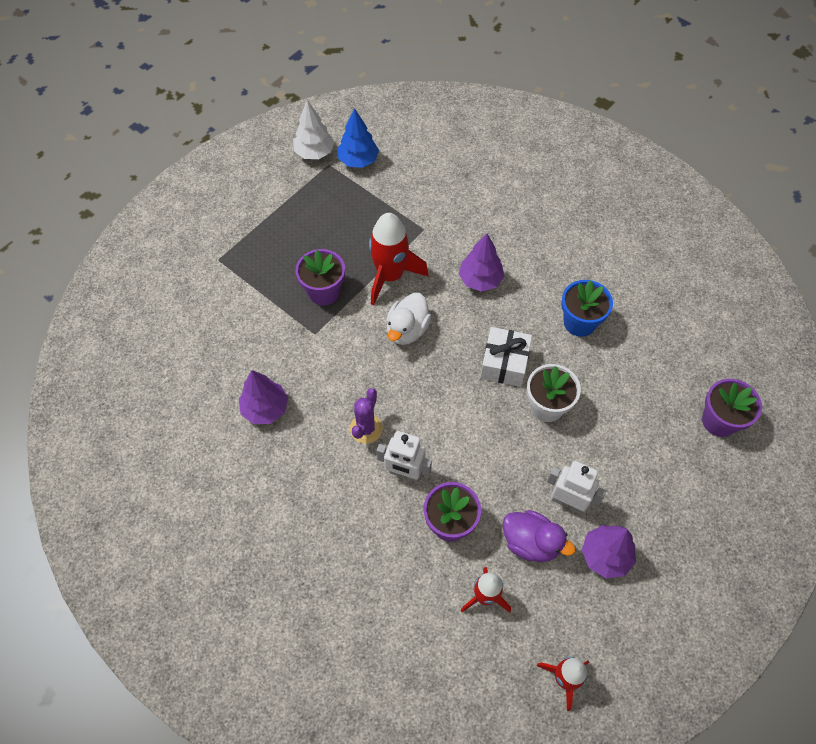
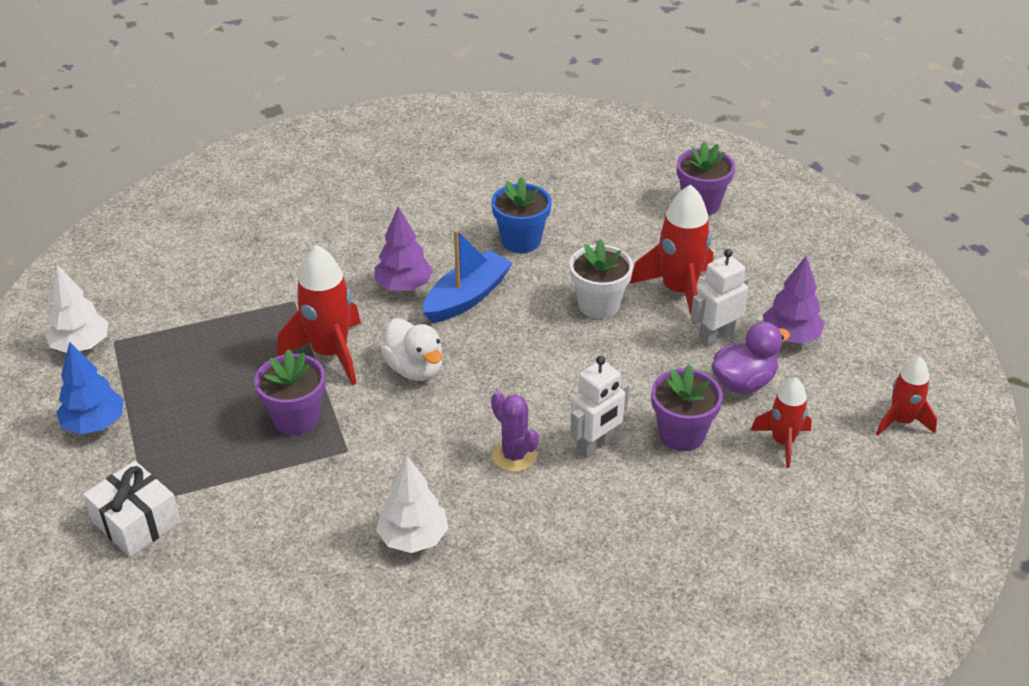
camera: 60 degrees left, 20 degrees down
purple tree [239,370,288,424] -> white tree [376,456,448,553]
blue tree [337,108,379,168] -> blue tree moved to [56,342,124,434]
white gift [480,327,532,387] -> white gift moved to [83,461,181,557]
none -> blue boat [423,229,513,323]
none -> red rocket [630,184,713,324]

